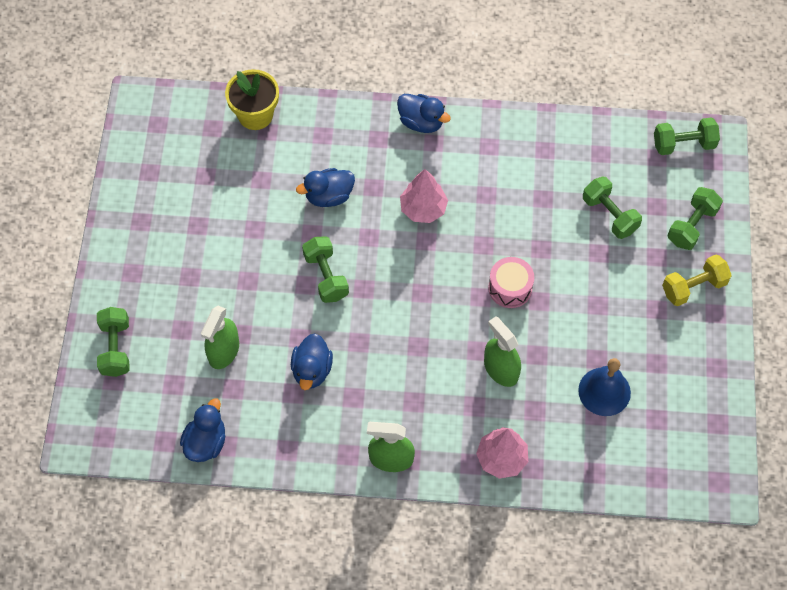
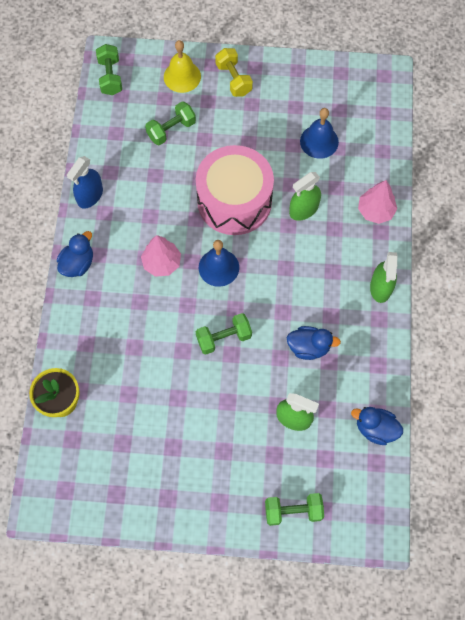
camera: 90 degrees left, 5 degrees up
blue duck [296,168,355,207] -> none
pink drum [488,257,534,308] -> pink drum [196,145,274,235], size x2.17
green dumbbell [668,187,723,250] -> yellow bell [164,40,201,93]
none -> blue spray bottle [67,156,103,209]
none -> blue bell [199,240,239,287]

